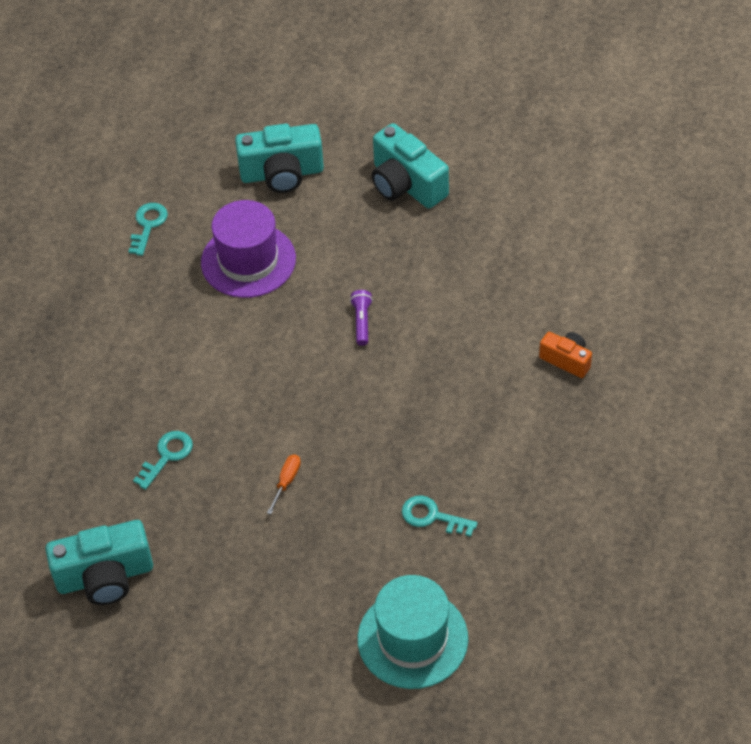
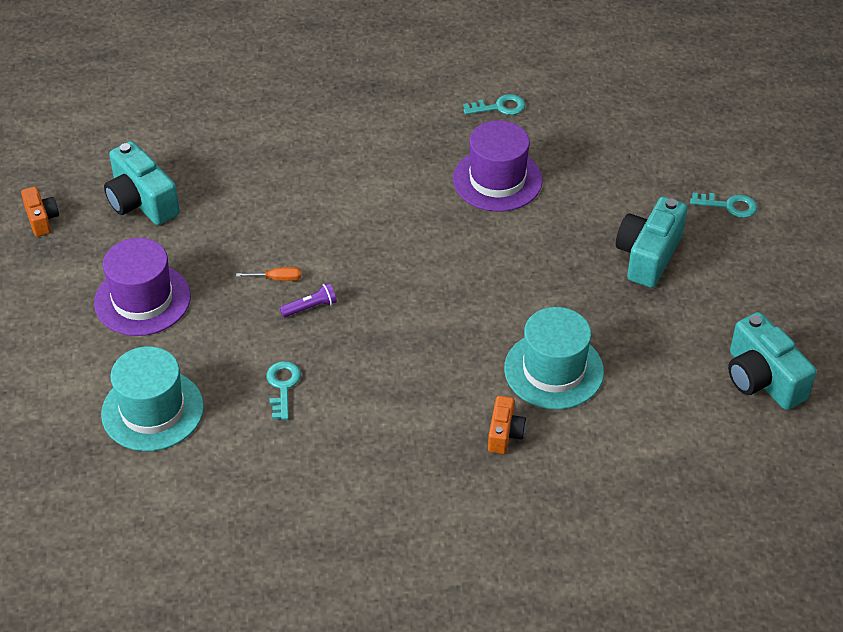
camera: 65 degrees right, 5 degrees down
turquoise key [133,431,193,490] -> turquoise key moved to [690,193,757,218]
turquoise camera [235,124,324,193] -> turquoise camera moved to [728,312,816,410]
purple flashlight [350,290,373,346] -> purple flashlight moved to [280,283,337,317]
none -> orange camera [21,186,59,237]
none -> purple hat [94,238,191,336]
none -> turquoise hat [504,307,604,409]

